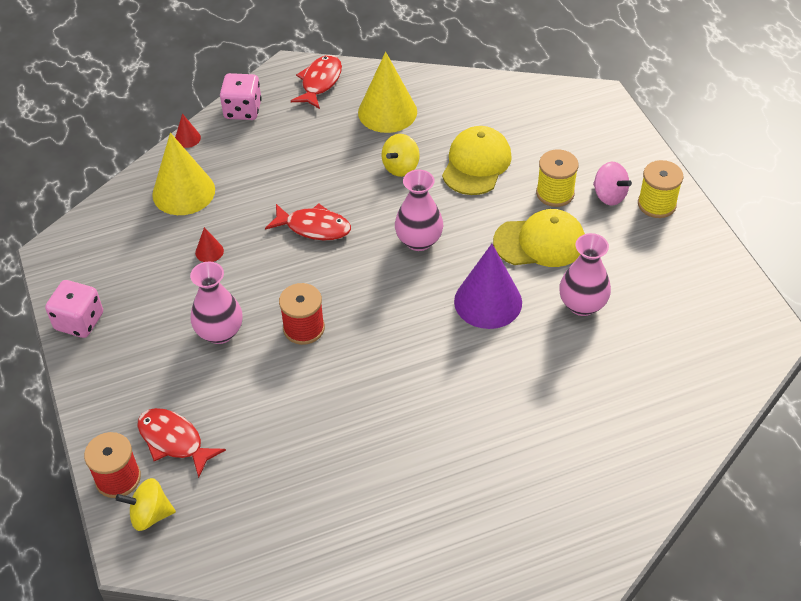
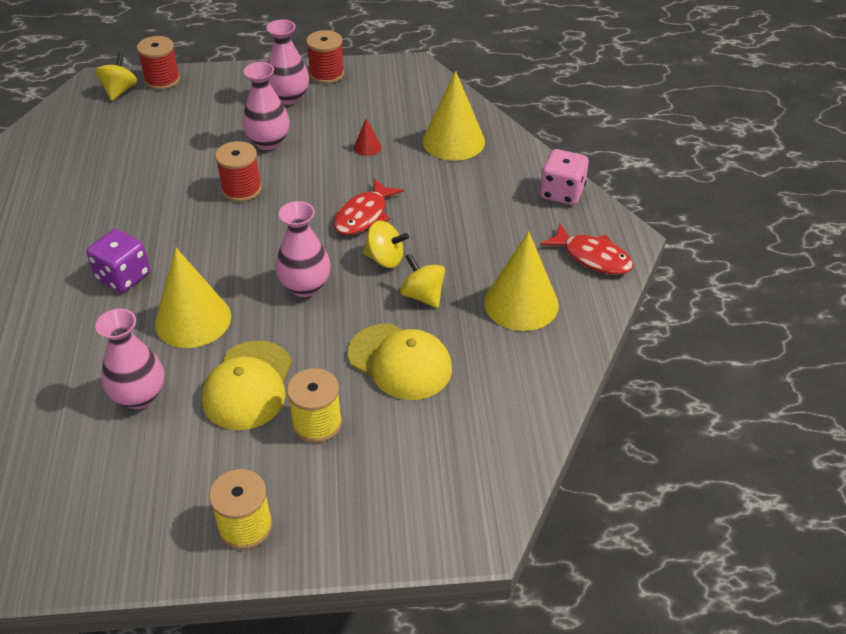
camera: 105 degrees right, 5 degrees down
pink dice [45,280,103,338] -> red spool [306,30,344,84]
red fish [137,408,226,478] -> none
red cone [175,113,201,148] -> none
purple cone [454,244,522,329] -> yellow cone [155,247,231,348]
pink spinning top [593,162,632,205] -> none
none -> purple dice [87,229,150,293]
none -> pink vase [267,19,309,105]
none -> yellow spinning top [363,221,409,268]

